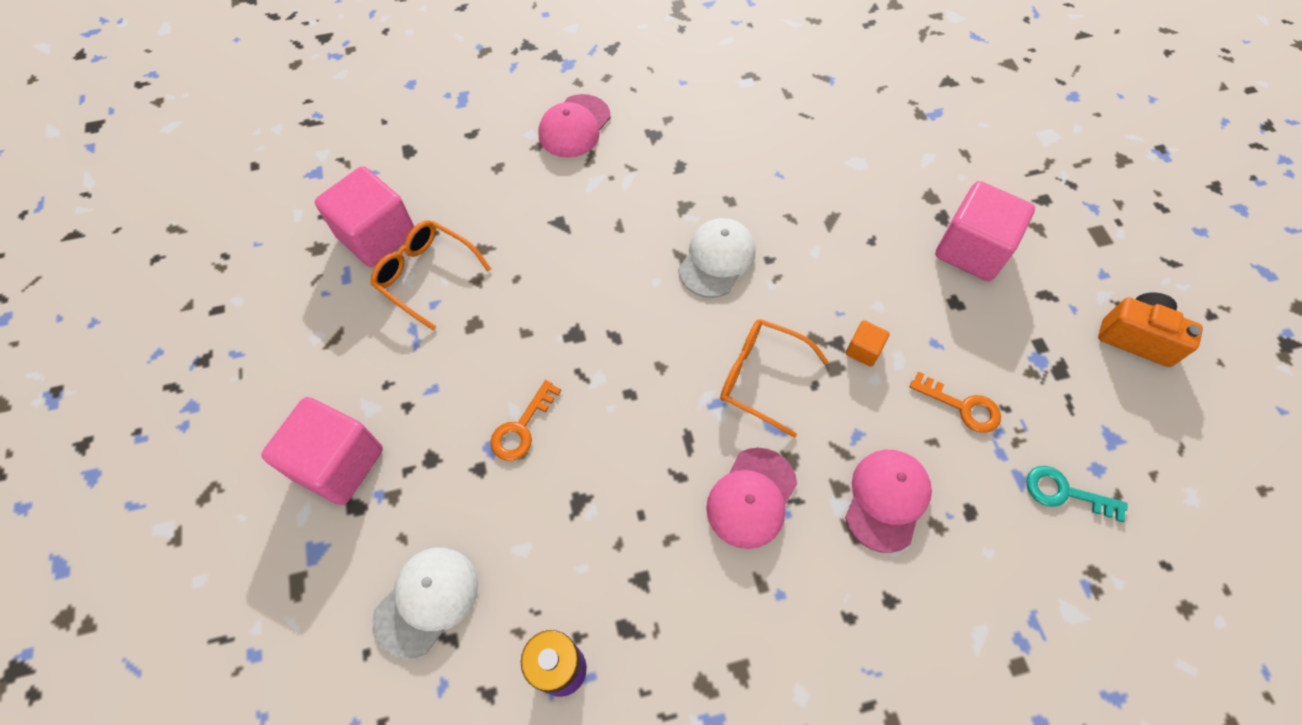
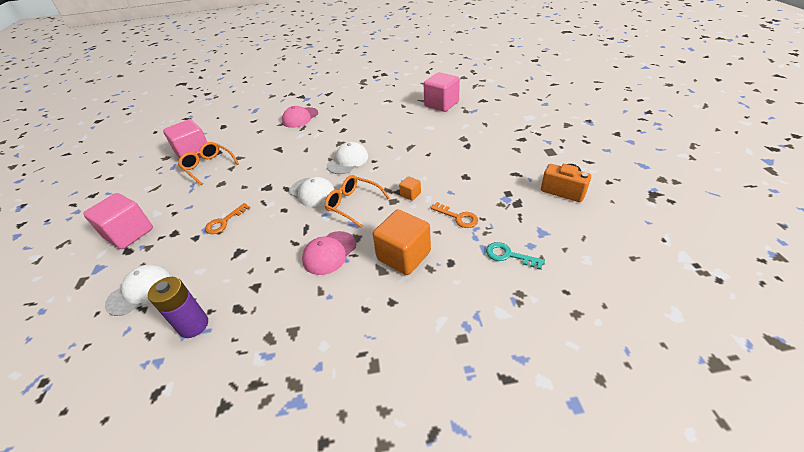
camera: 10 degrees right, 20 degrees down
pink cap [845,450,932,553] -> orange cube [373,209,431,275]
pink cube [935,181,1035,281] -> pink cube moved to [424,72,460,112]
none -> white cap [289,177,335,207]

